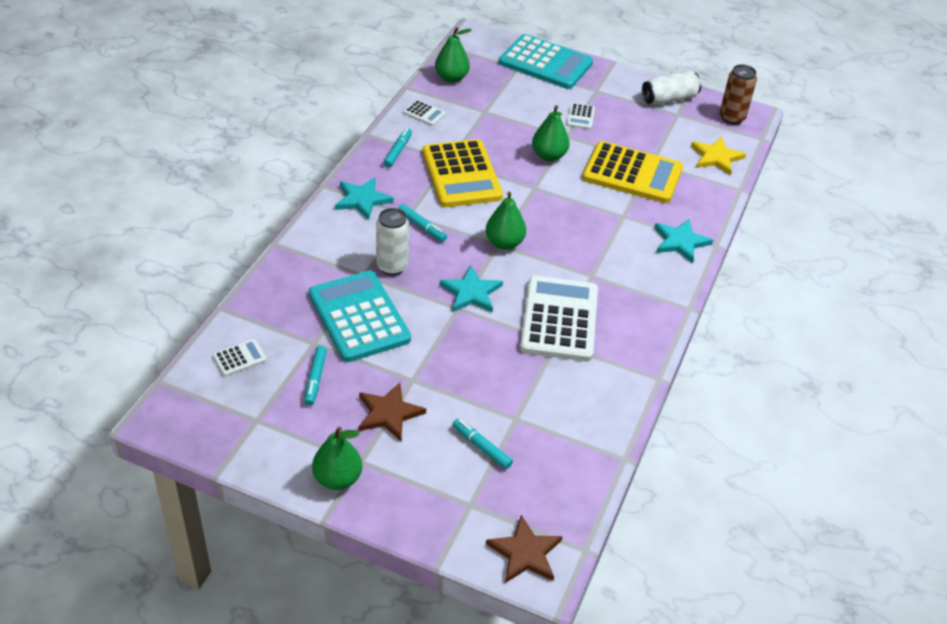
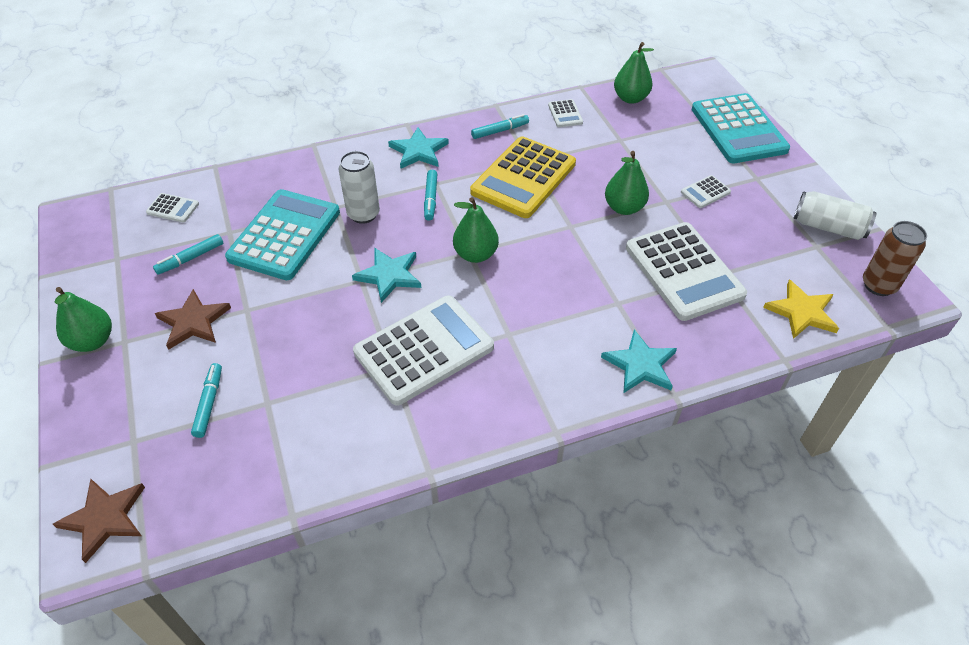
camera: 50 degrees right, 5 degrees up
yellow calculator [582,141,683,203] -> white calculator [626,222,747,321]

